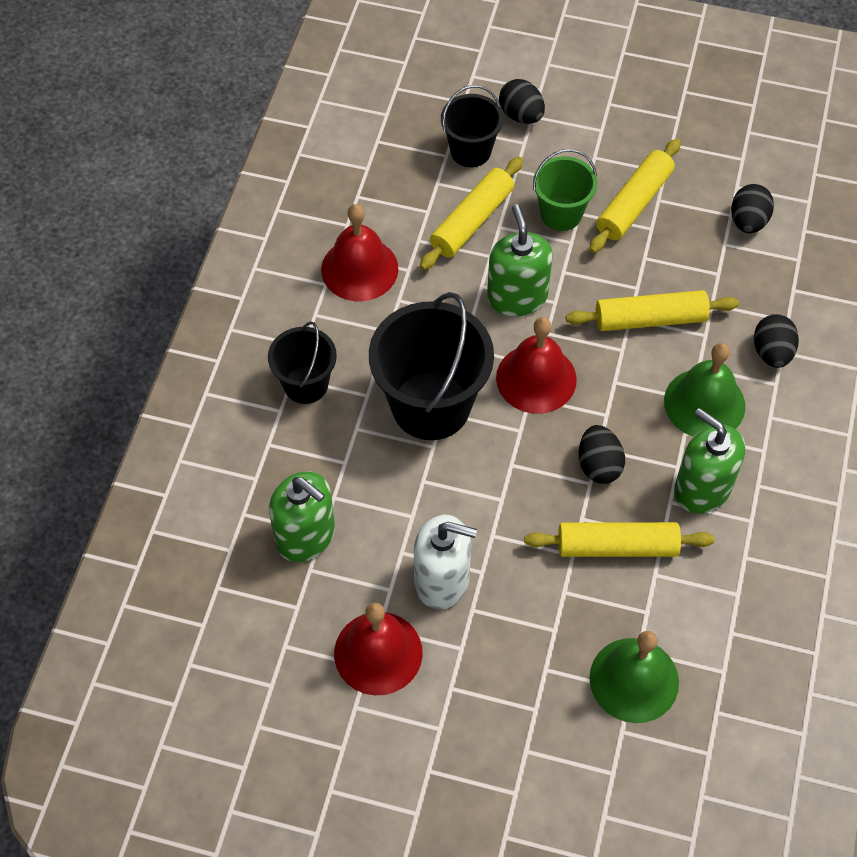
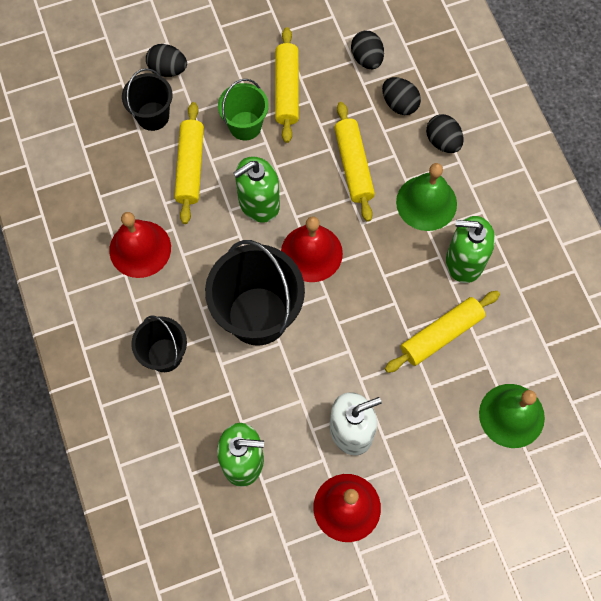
camera: 35 degrees left, 10 degrees up
green soap dispenser [487,204,553,316] -> green soap dispenser turned 75 degrees counterclockwise [233,156,280,223]
yellow rolling pin [566,290,739,331] -> yellow rolling pin turned 60 degrees counterclockwise [334,102,375,222]
black egg [579,425,625,484] -> black egg moved to [382,77,421,115]

